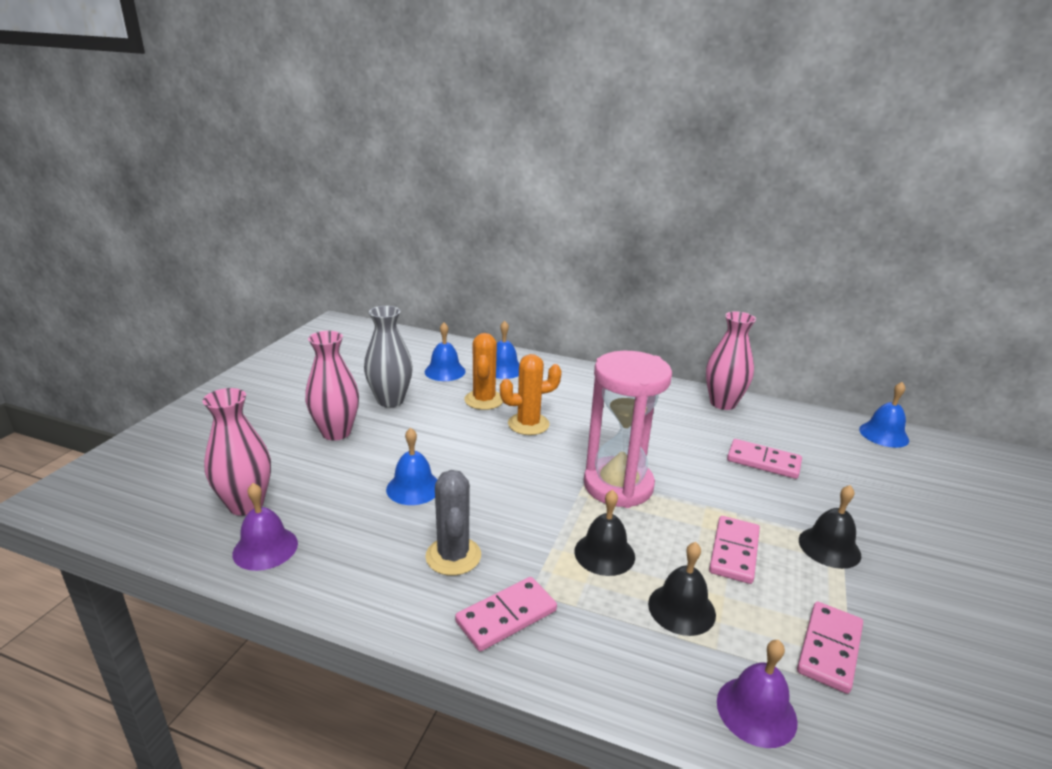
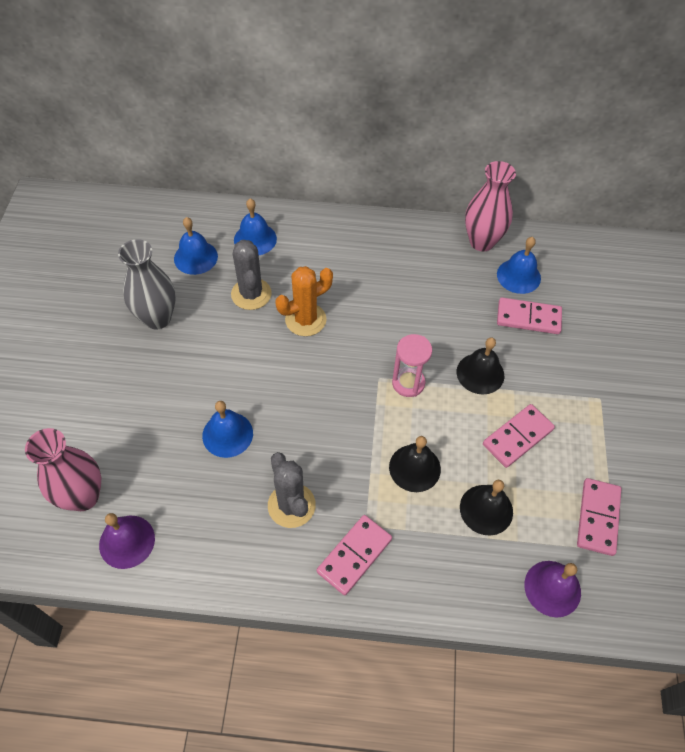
camera: 15 degrees left, 30 degrees up
pink vase [305,331,359,441] -> none
orange cactus [464,333,503,410] -> grey cactus [231,240,272,310]
pink hourglass [584,351,672,508] -> pink hourglass [392,334,432,397], size x0.52
pink domino [709,516,760,584] -> pink domino turned 45 degrees clockwise [483,404,555,468]
black bell [799,485,861,569] -> black bell moved to [457,337,504,394]
blue bell [859,382,909,448] -> blue bell moved to [497,237,541,294]

